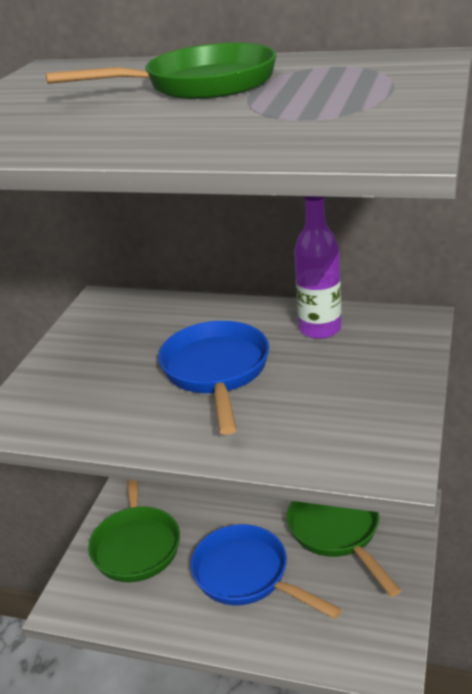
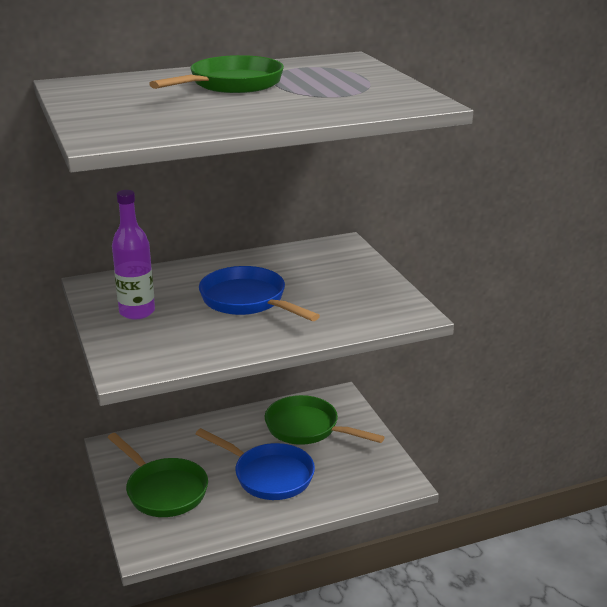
camera: 40 degrees left, 5 degrees down
blue pan [191,524,342,619] -> blue pan turned 150 degrees counterclockwise [196,428,315,500]
purple bottle [294,196,341,339] -> purple bottle moved to [112,190,155,319]

